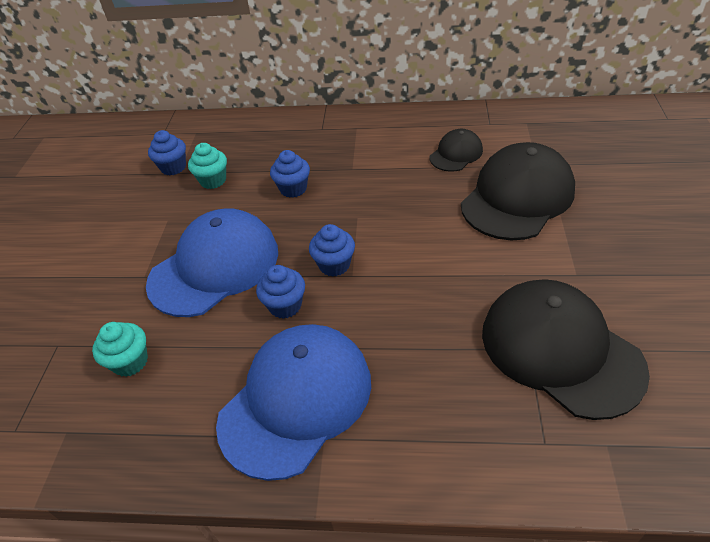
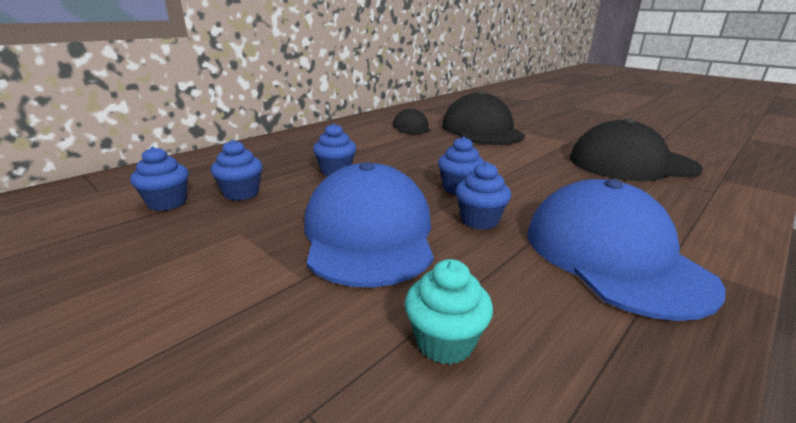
camera: 55 degrees left, 20 degrees down
turquoise cupcake [188,143,227,189] -> blue cupcake [211,139,263,201]

